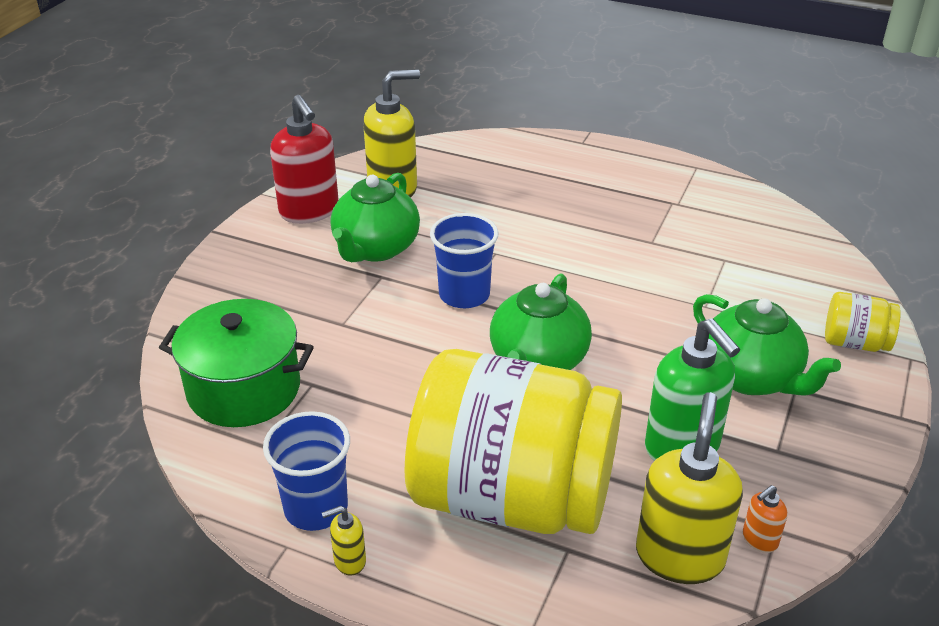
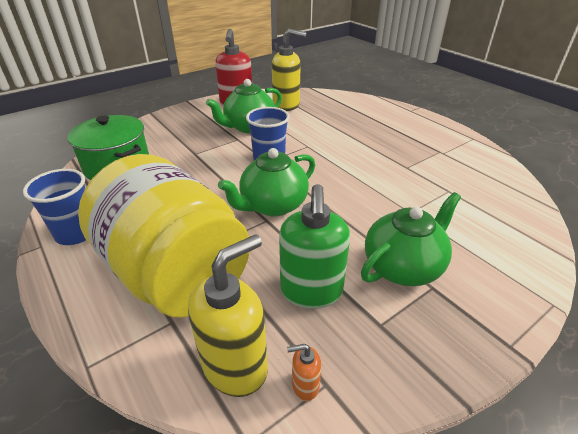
camera: 30 degrees right, 0 degrees up
yellow soap dispenser [322,506,366,576] -> none
green teapot [693,294,841,396] -> green teapot turned 120 degrees counterclockwise [361,192,461,286]
yellow jar [825,292,901,352] -> none

